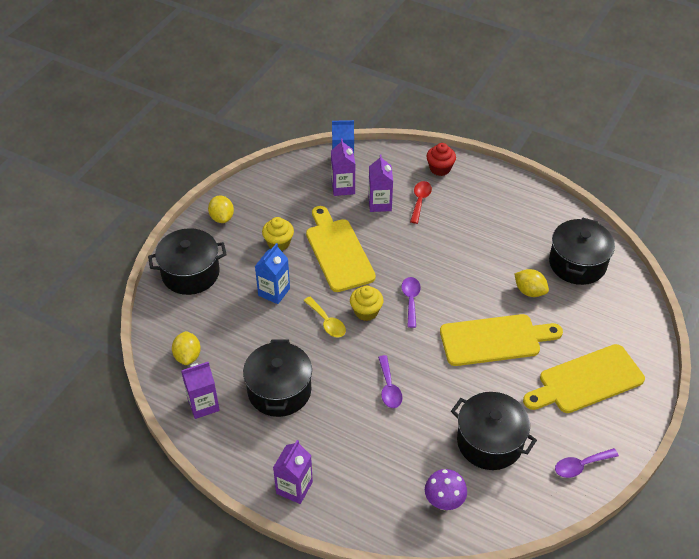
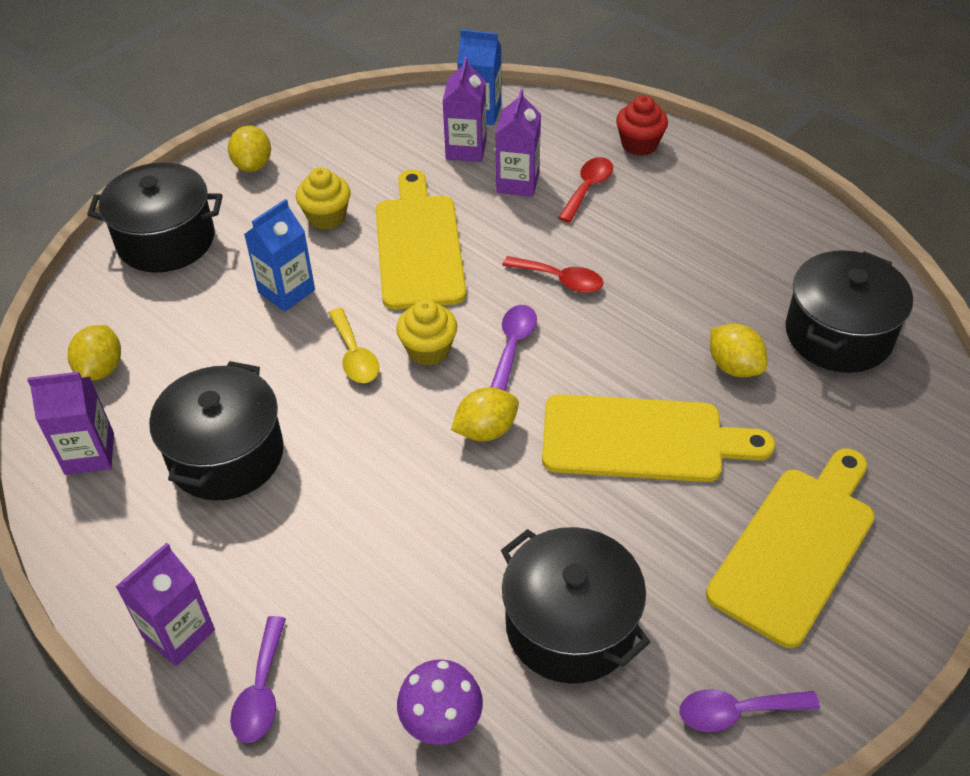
camera: 15 degrees right, 0 degrees up
purple spoon [378,355,403,408] -> purple spoon moved to [230,616,286,743]
yellow cutting board [523,344,645,413] -> yellow cutting board turned 135 degrees clockwise [706,448,875,648]
none -> yellow lemon [451,387,519,441]
none -> red spoon [502,256,604,293]

